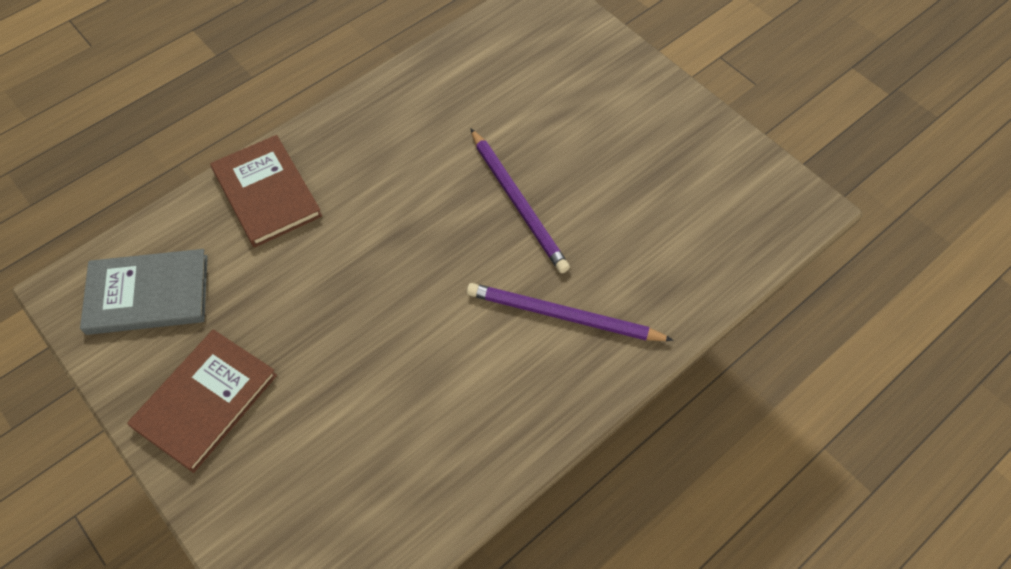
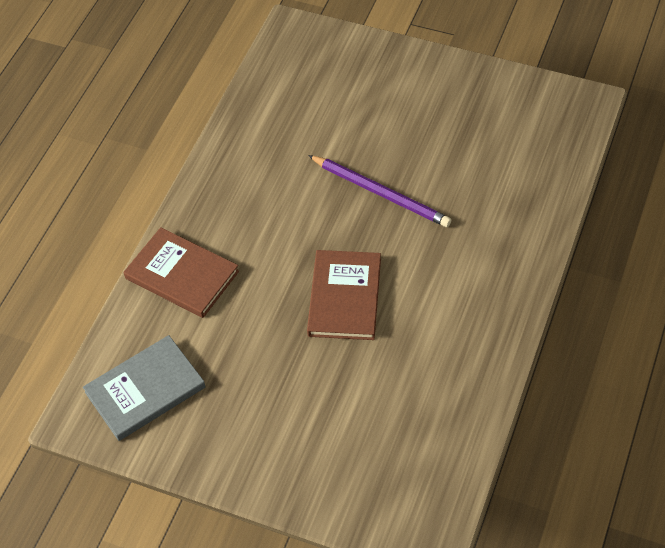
camera: 25 degrees left, 5 degrees down
brown book [127,330,277,473] -> brown book moved to [307,250,381,340]
purple pencil [467,283,674,341] -> none

